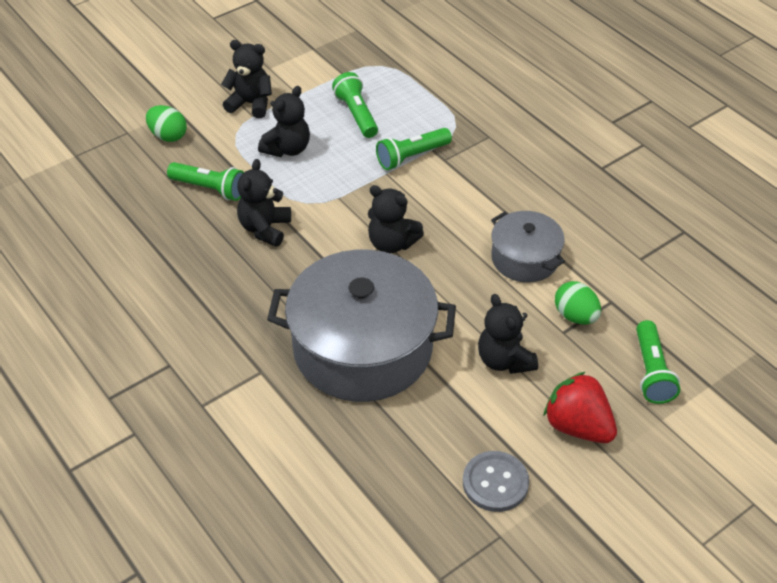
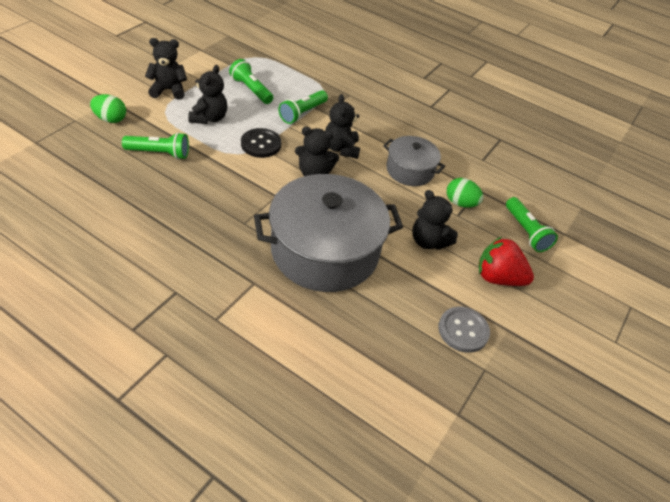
camera: 25 degrees left, 0 degrees up
black teddy bear [237,159,291,247] -> black teddy bear moved to [325,94,360,159]
none -> black button [241,128,281,158]

